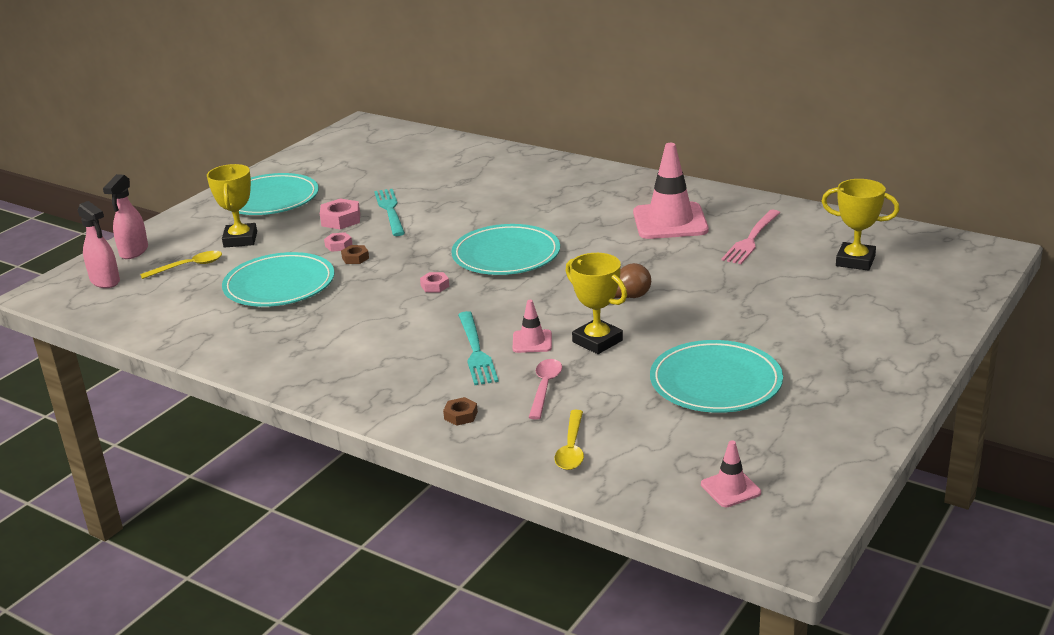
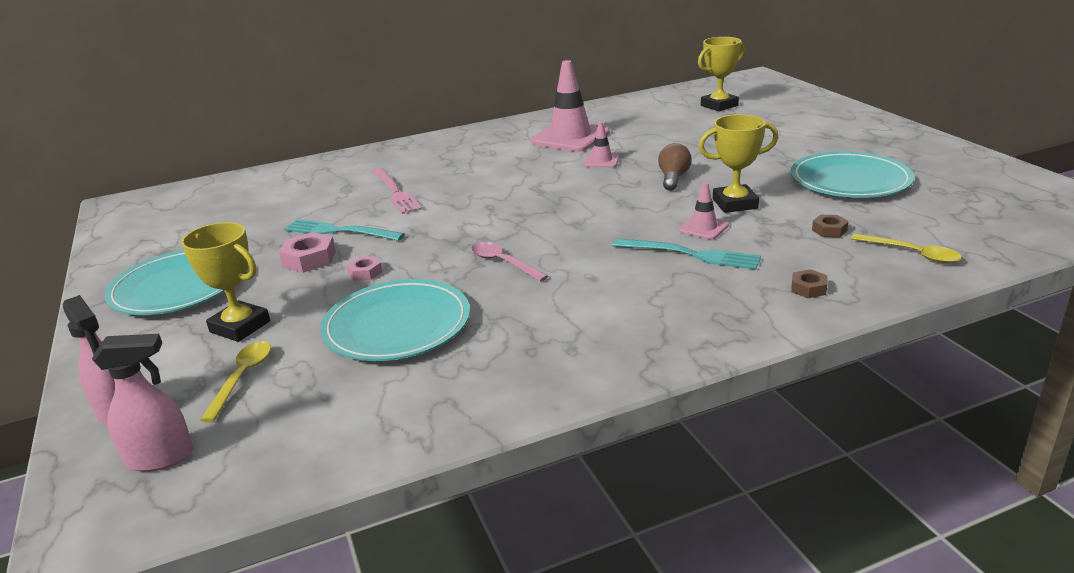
camera: 55 degrees left, 0 degrees up
brown nut [341,245,369,264] -> brown nut moved to [812,215,849,237]
pink nut [420,272,449,293] -> none
turquoise plate [451,224,560,275] -> none
pink spoon [528,359,562,420] -> pink spoon moved to [471,242,548,282]
pink traffic cone [701,440,761,507] -> pink traffic cone moved to [584,122,619,167]
pink fork [721,210,781,264] -> pink fork moved to [372,168,422,214]

